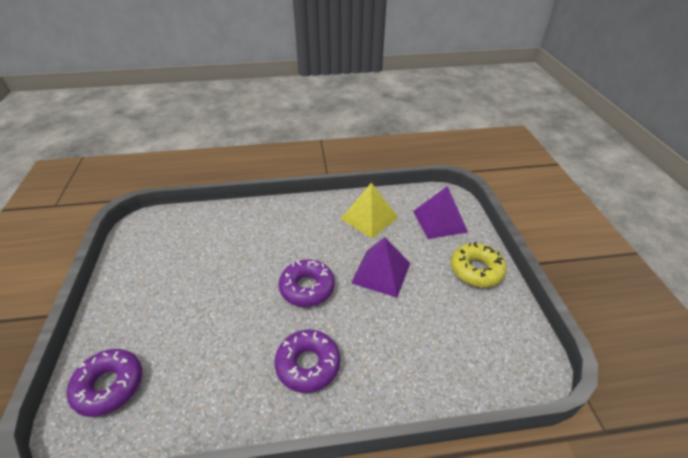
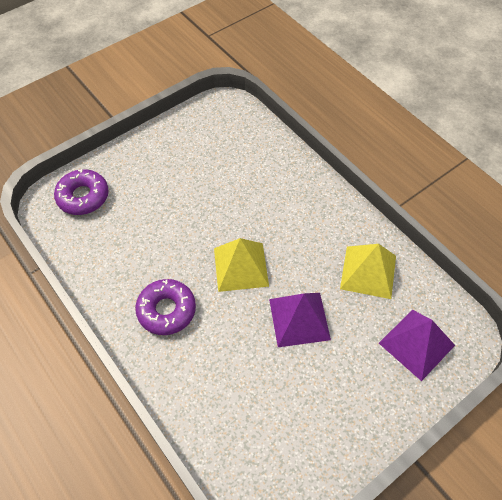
camera: 60 degrees right, 15 degrees up
purple donut [279,259,335,307] -> yellow pyramid [214,238,269,292]
yellow donut [451,242,507,287] -> none

